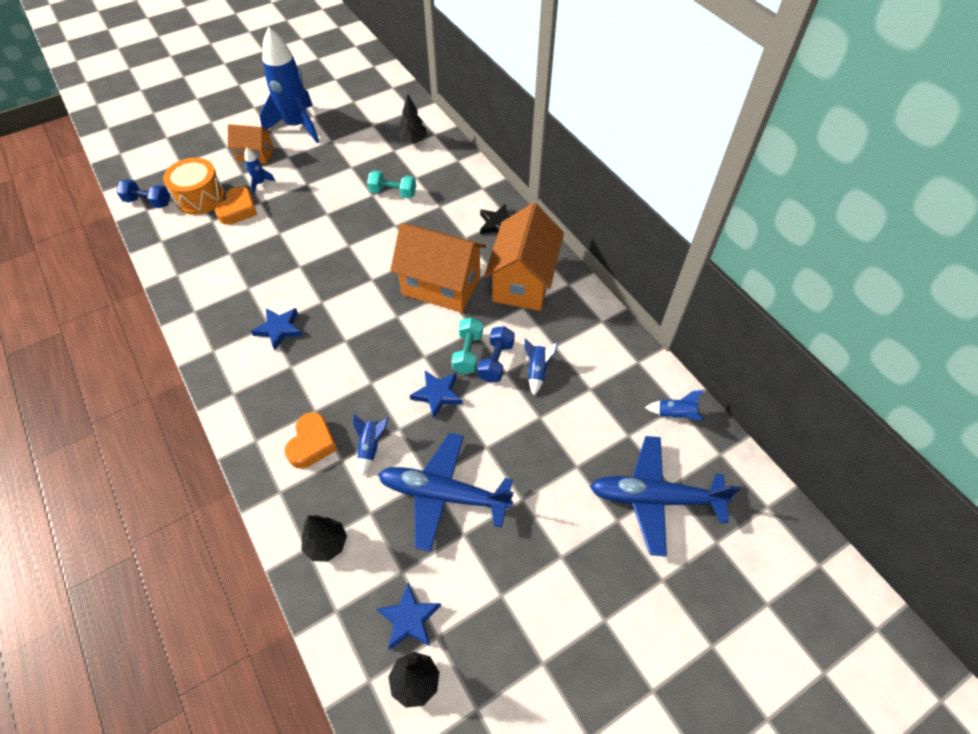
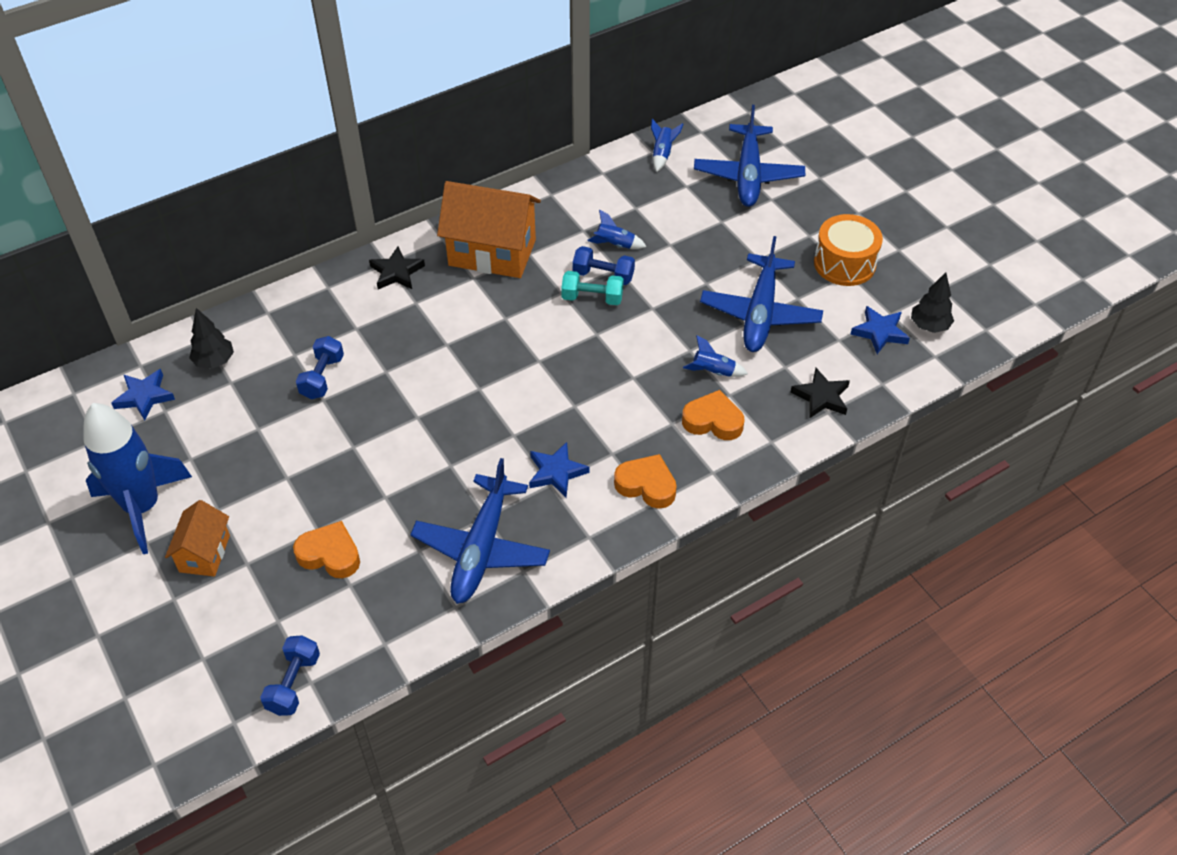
camera: 90 degrees left, 5 degrees down
orange drum [163,158,225,215] -> orange drum moved to [814,214,883,286]
blue rocket [244,148,275,194] -> none
black tree [302,515,347,562] -> black star [790,368,850,419]
turquoise dumbbell [367,170,416,199] -> blue dumbbell [296,336,344,399]
orange house [390,223,486,313] -> none
blue star [410,371,463,419] -> blue star moved to [111,369,175,421]
none -> blue plane [410,458,550,604]
none -> orange heart [614,454,677,509]

